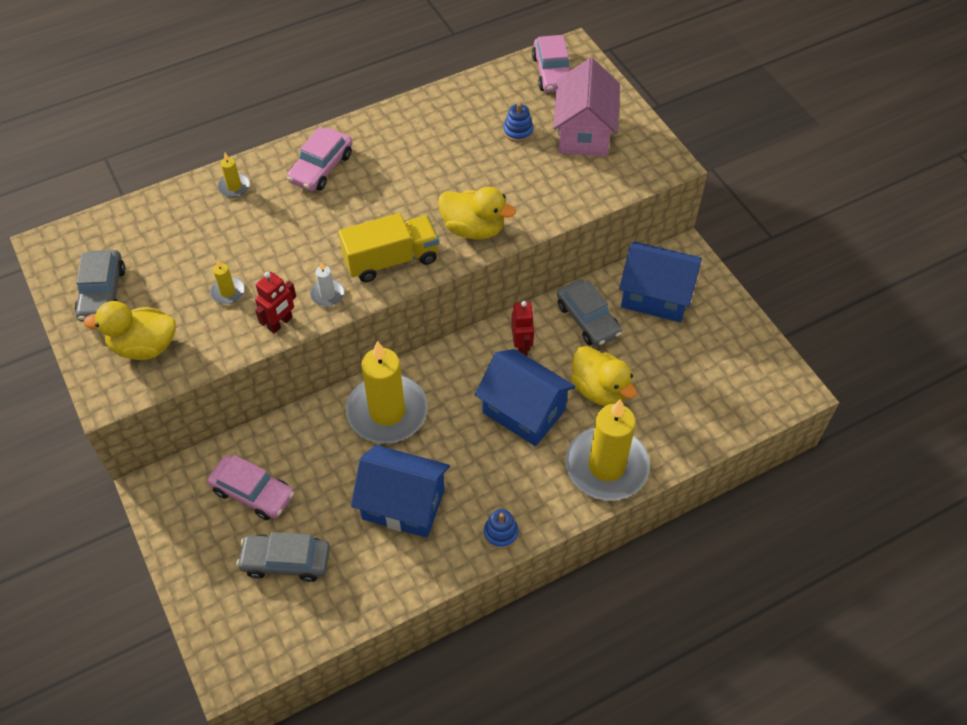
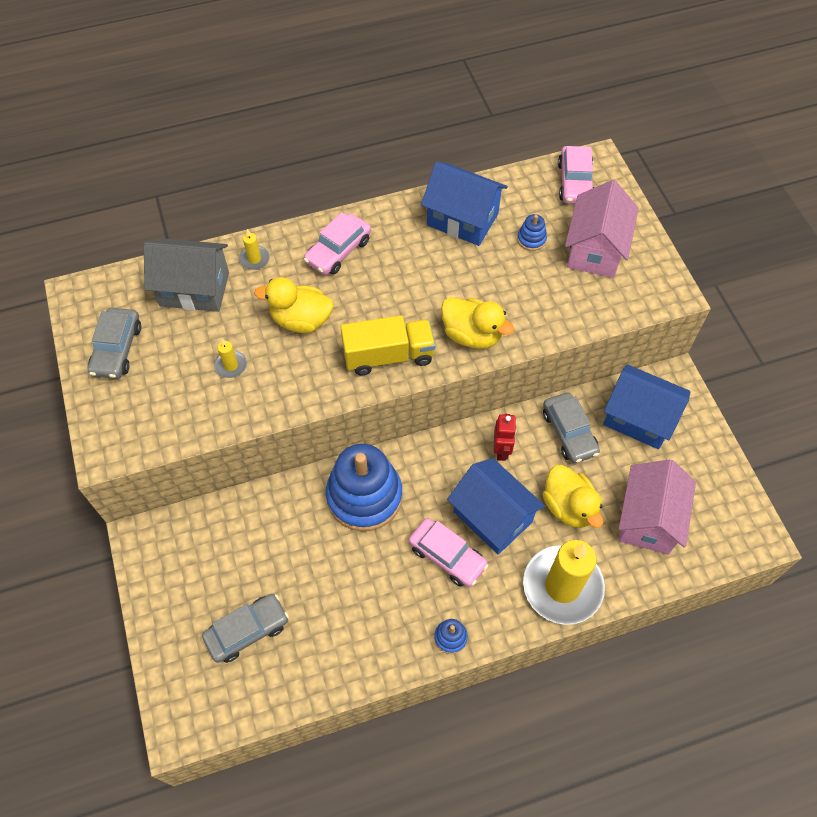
camera: 10 degrees right, 5 degrees up
yellow duck [83,301,176,360] -> yellow duck moved to [254,277,334,333]
pink car [207,455,294,520] -> pink car moved to [409,518,488,587]
grey car [237,532,330,582] -> grey car turned 135 degrees clockwise [202,594,289,663]
red robot [255,272,296,334] -> none
white candle [310,262,345,307] -> none
yellow candle [346,341,428,444] -> blue stacking toy [326,444,403,532]
blue house [351,445,450,538] -> blue house moved to [421,162,508,246]
none -> grey house [144,238,229,312]
none -> pink house [619,459,696,555]

